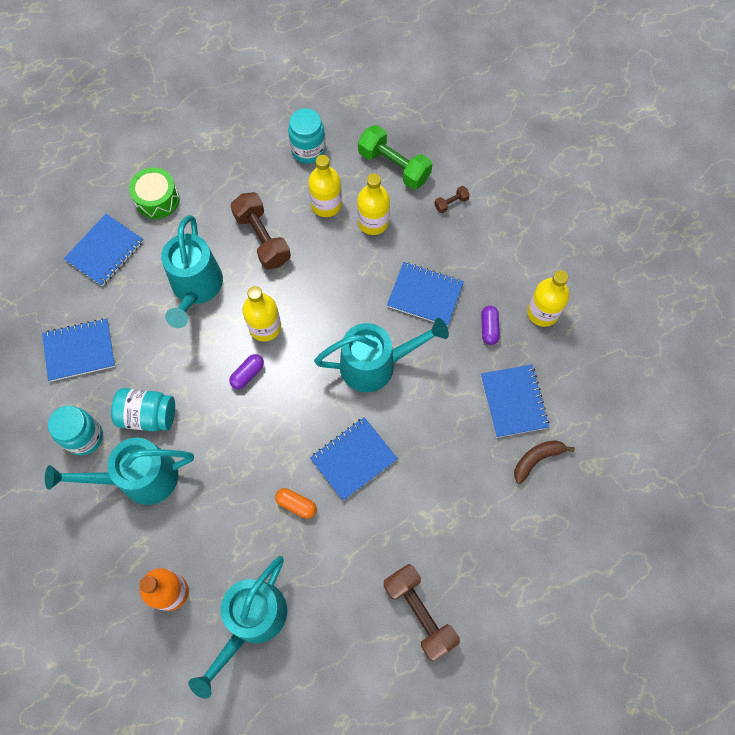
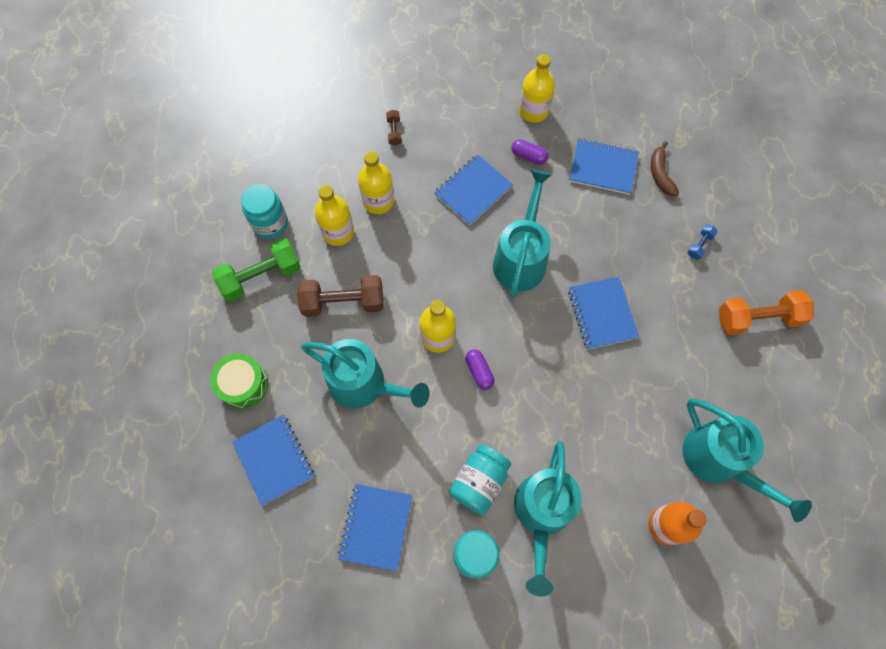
camera: 65 degrees left, 0 degrees up
orange capsule [275,488,317,519] -> none
green dumbbell [358,125,432,189] -> green dumbbell moved to [212,238,301,302]
brown dumbbell [384,564,460,661] -> orange dumbbell [719,290,814,335]
none -> blue dumbbell [687,224,718,260]

